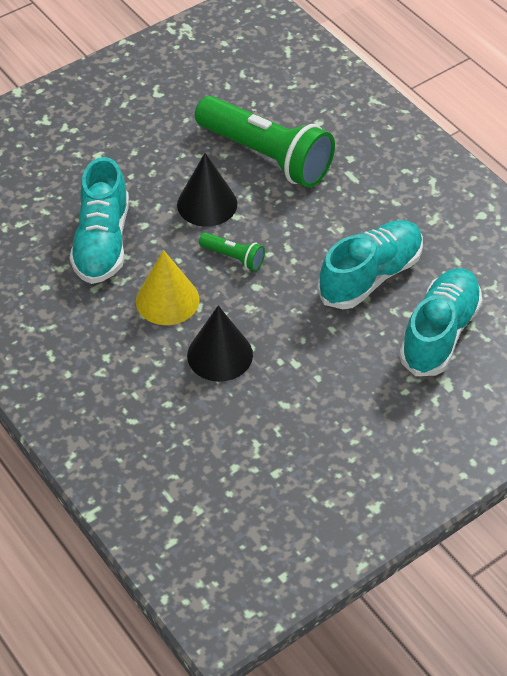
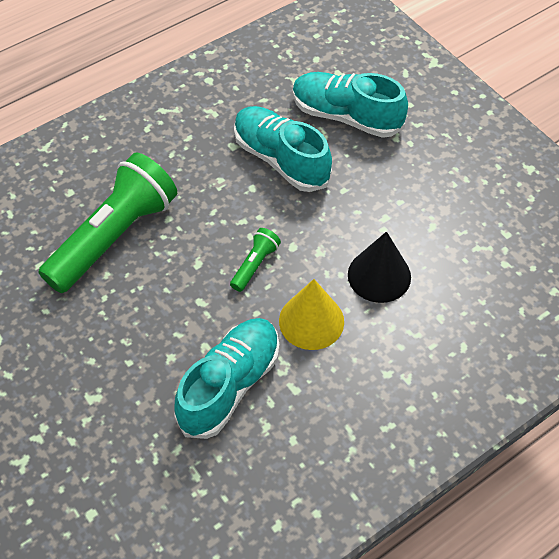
camera: 90 degrees left, 5 degrees up
turquoise shoe [70,157,129,284] -> turquoise shoe turned 60 degrees counterclockwise [174,318,279,439]
black cone [177,153,237,227] -> none

